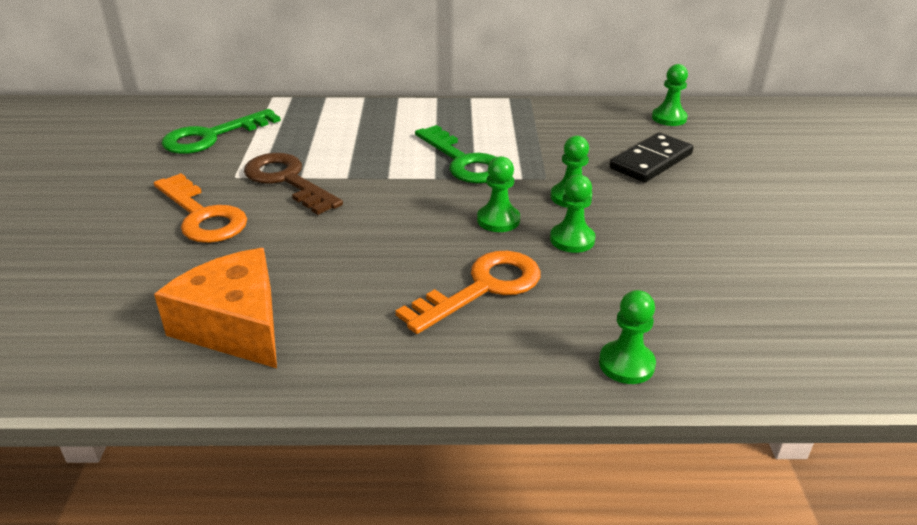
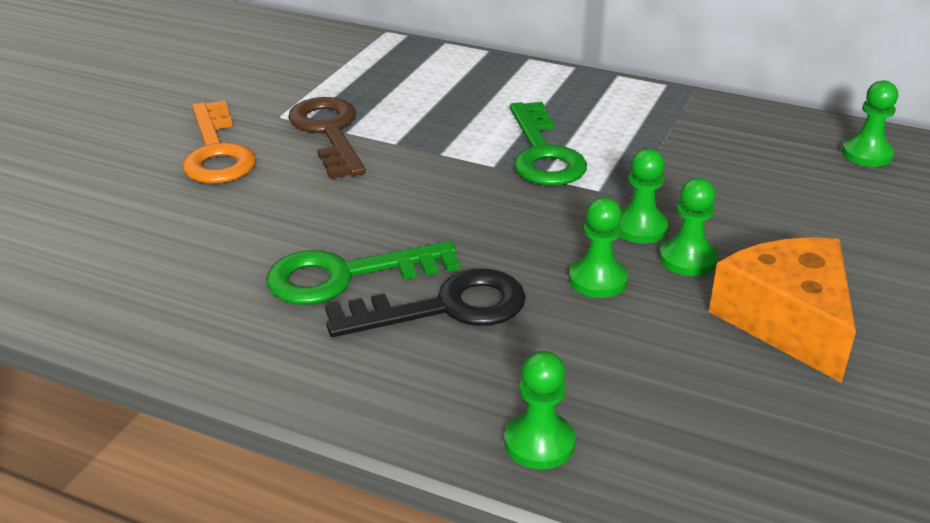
camera: 25 degrees right, 0 degrees up
orange cheese [154,248,277,368] -> orange cheese moved to [709,237,856,383]
green key [161,109,281,154] -> green key moved to [266,241,460,305]
orange key [396,251,541,334] -> black key [325,269,526,337]
green pawn [477,156,520,232] -> green pawn moved to [659,178,718,276]
black domino [609,132,694,183] -> none

